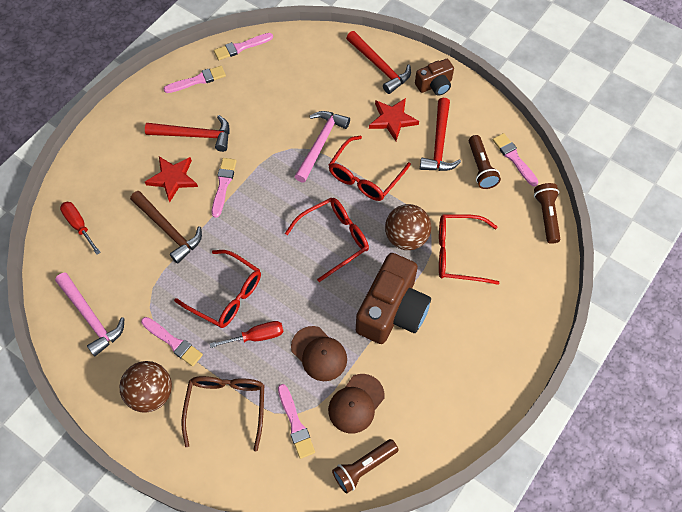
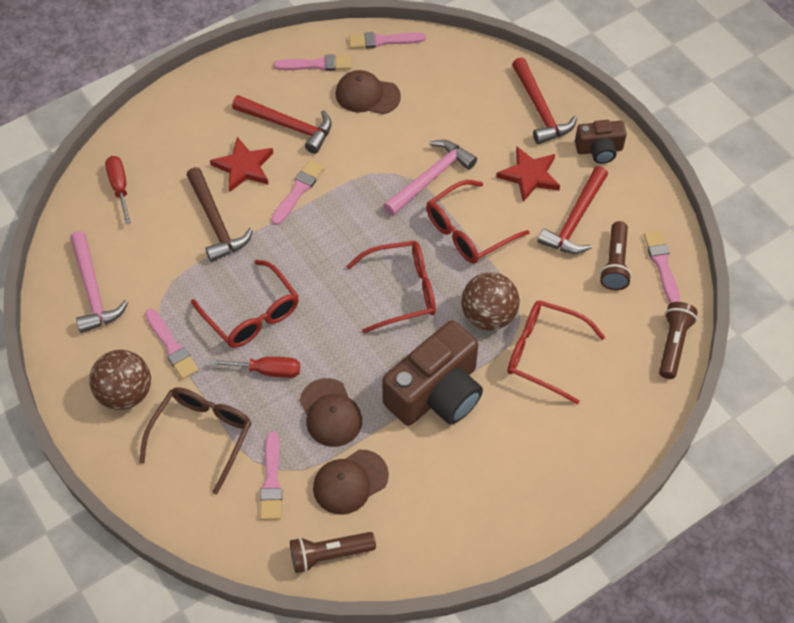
camera: 20 degrees right, 5 degrees down
none -> brown cap [336,70,401,114]

